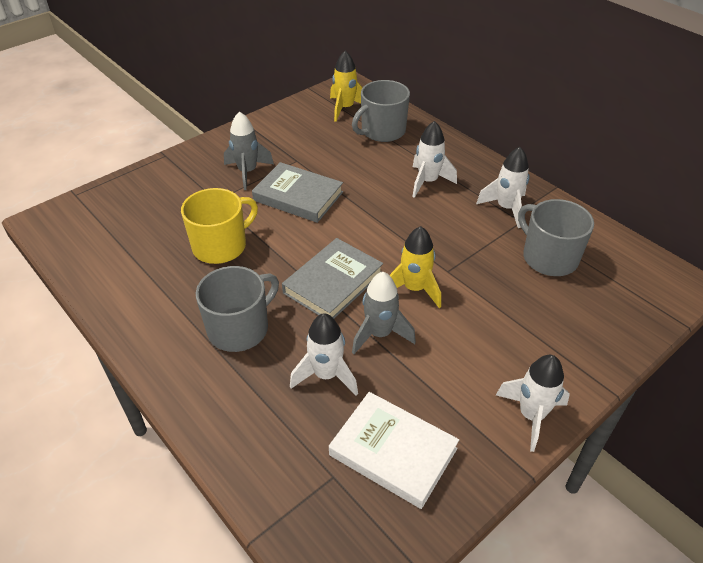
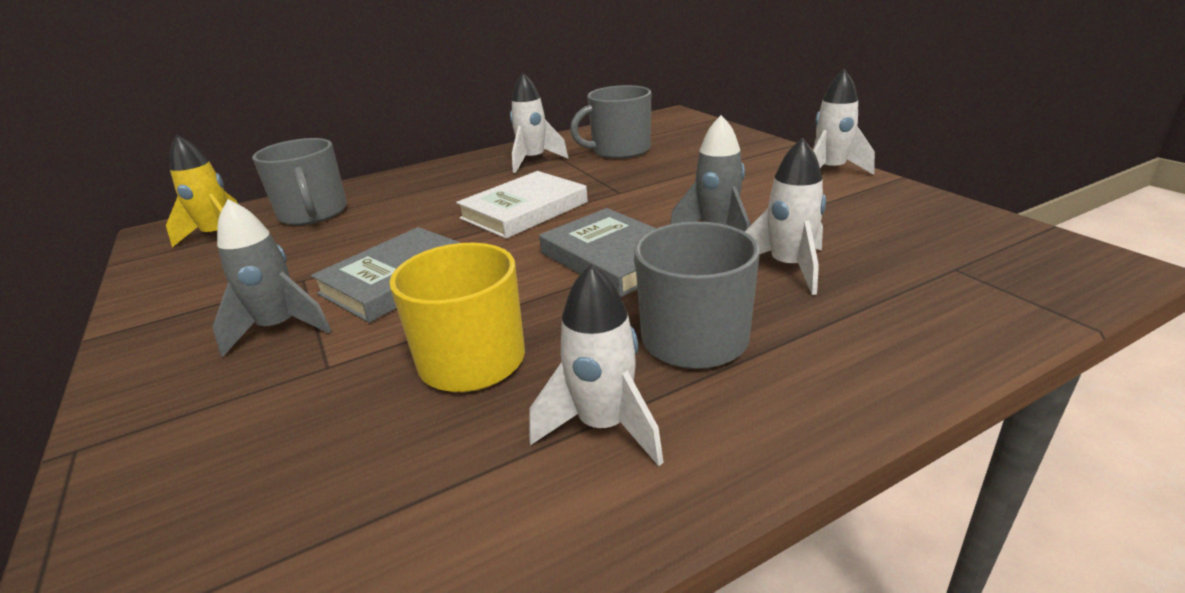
camera: 75 degrees left, 15 degrees down
white book [329,392,459,509] -> white book moved to [456,171,588,239]
yellow rocket [390,226,441,308] -> none
white rocket [412,121,457,198] -> white rocket moved to [529,264,664,466]

